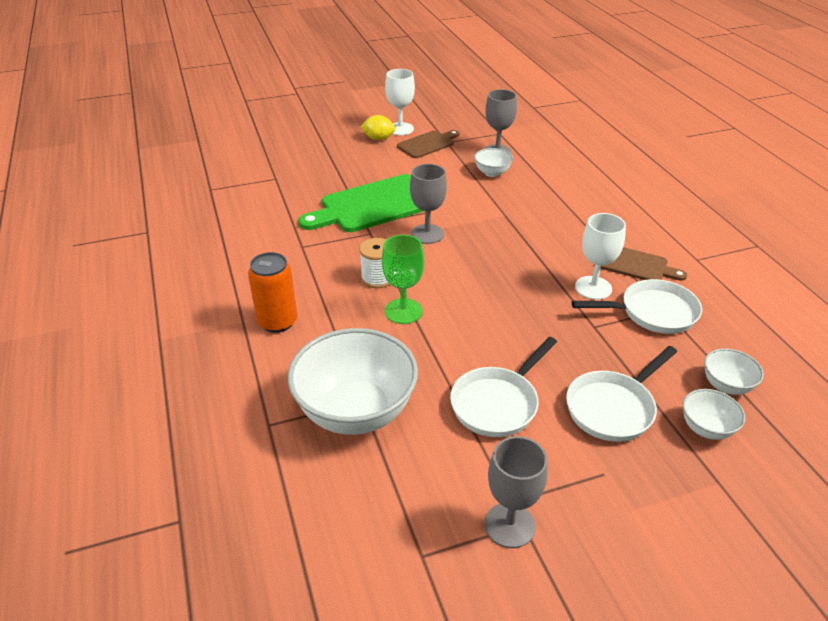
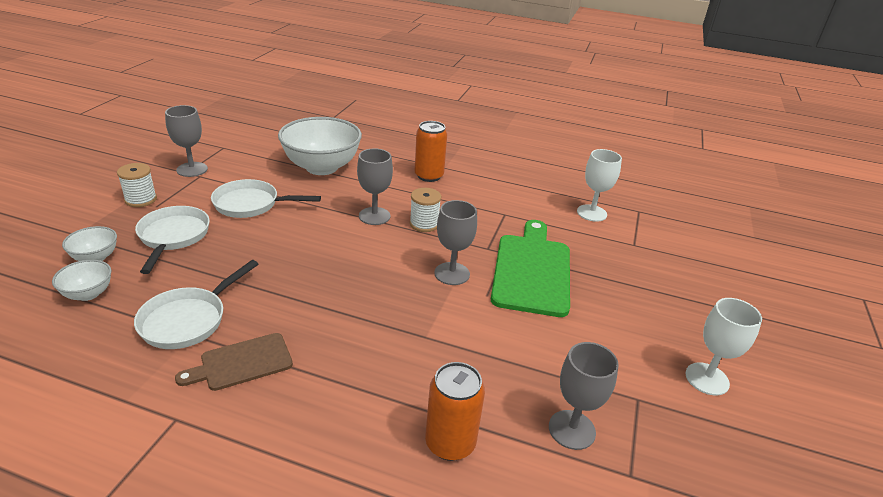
camera: 125 degrees right, 5 degrees down
yellow lemon [360,115,396,140] -> none
green goblet [382,235,424,324] -> grey goblet [357,148,393,225]
brown cutting board [397,130,459,158] -> none
white pan [450,337,557,437] -> white pan turned 75 degrees counterclockwise [211,179,321,218]
white bowl [474,148,513,177] -> none
white goblet [575,213,626,300] -> white goblet moved to [577,149,622,222]
none -> white spool [117,163,157,207]
none -> orange can [425,362,485,461]

